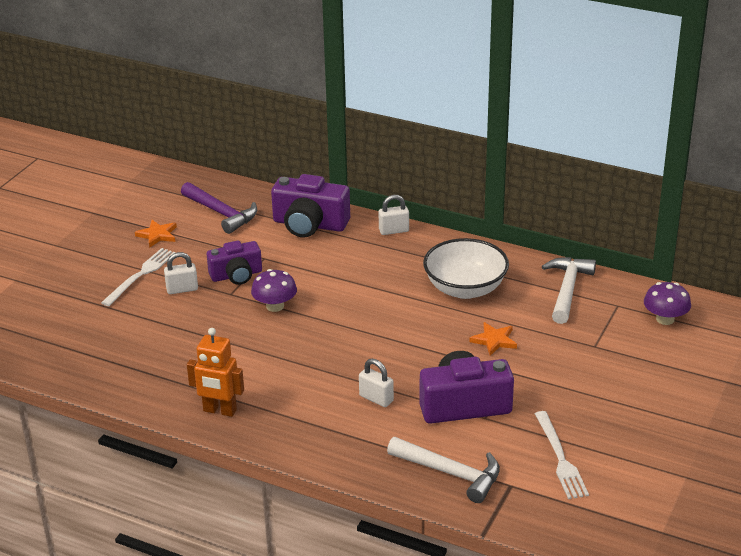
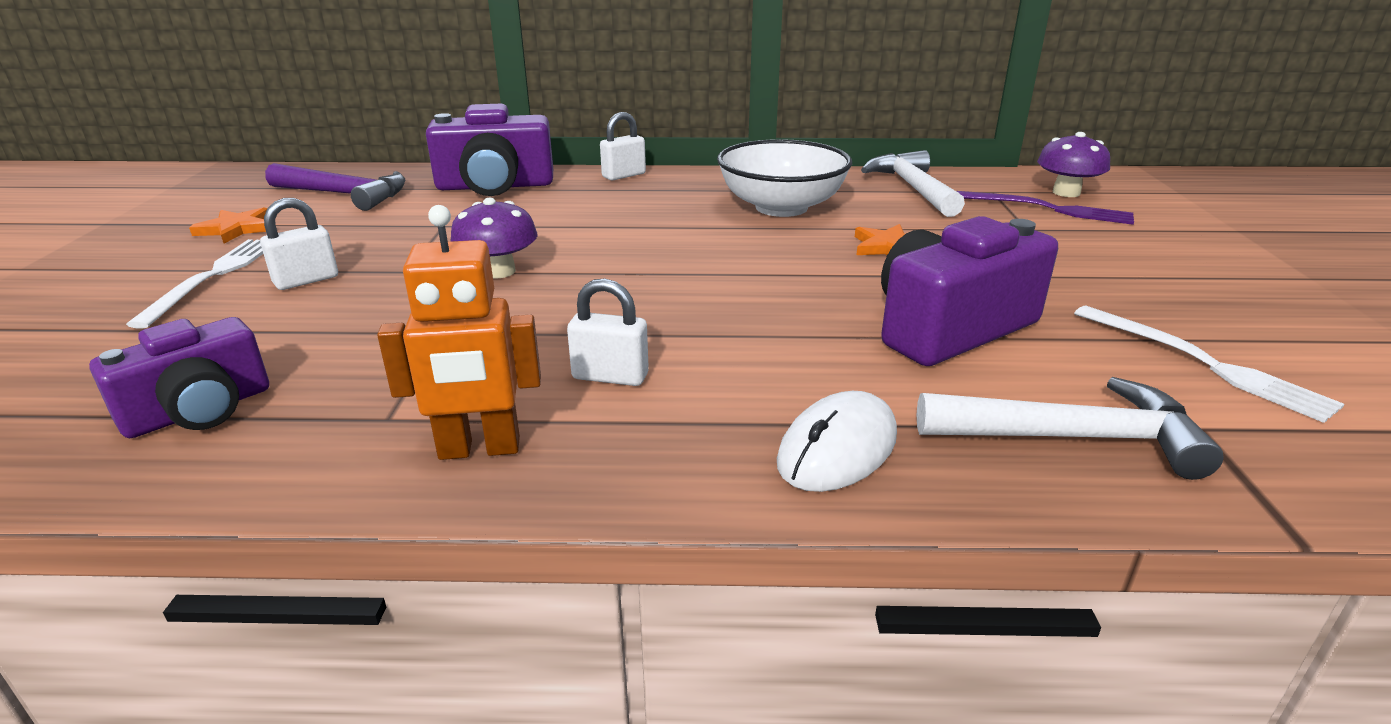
camera: 25 degrees left, 5 degrees down
purple camera [207,241,262,285] -> purple camera moved to [89,317,269,438]
white padlock [359,359,394,407] -> white padlock moved to [567,278,649,386]
none -> white mouse [777,391,897,492]
none -> purple fork [957,191,1134,225]

